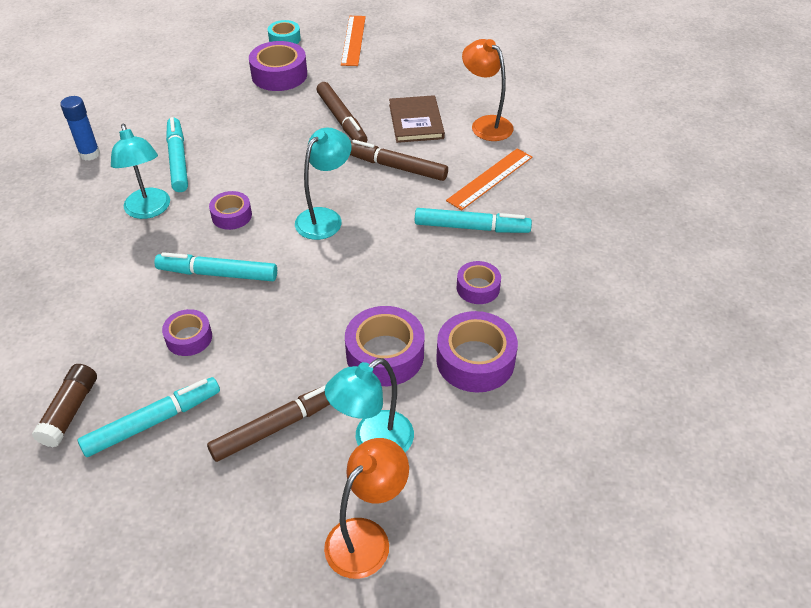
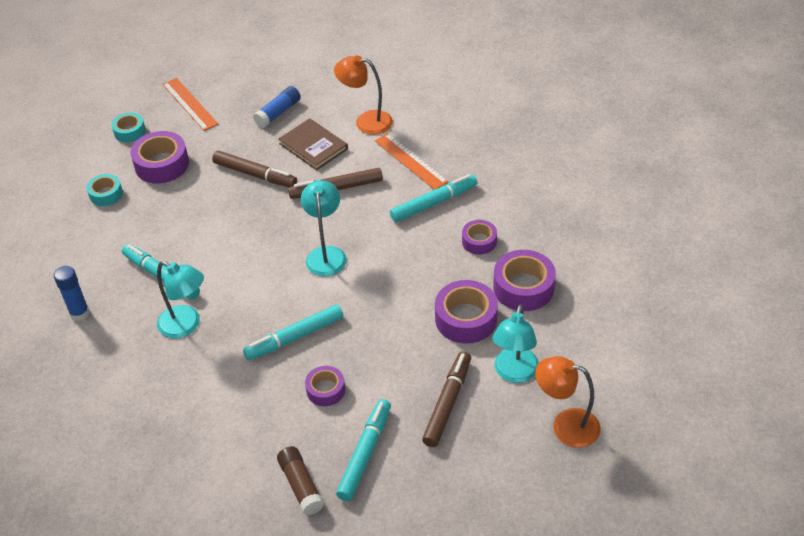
camera: 35 degrees left, 0 degrees up
purple tape [209,191,252,230] -> none
orange lamp [324,438,409,579] -> orange lamp turned 75 degrees counterclockwise [535,356,601,448]
orange ruler [446,148,532,210] -> orange ruler turned 45 degrees counterclockwise [375,133,448,190]
none -> turquoise tape [87,174,123,206]
none -> blue glue stick [253,86,301,128]

